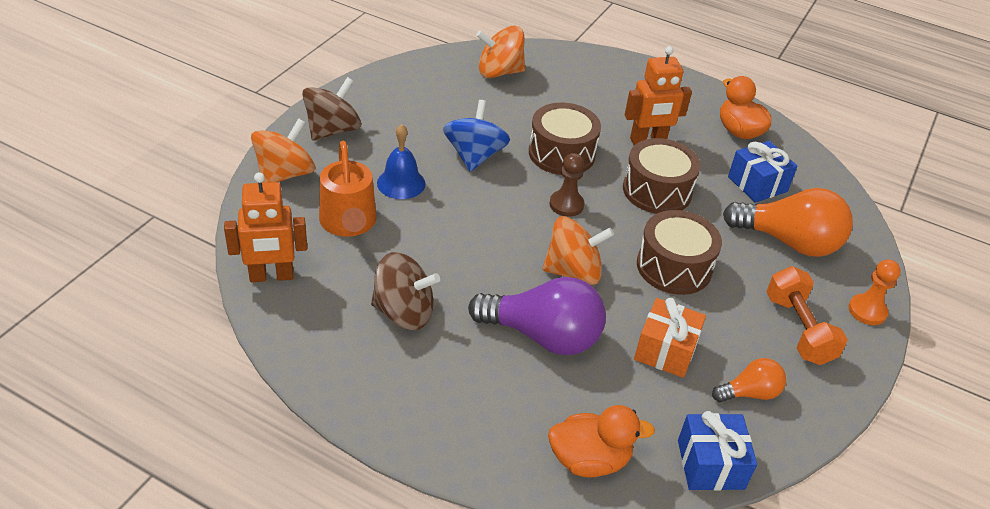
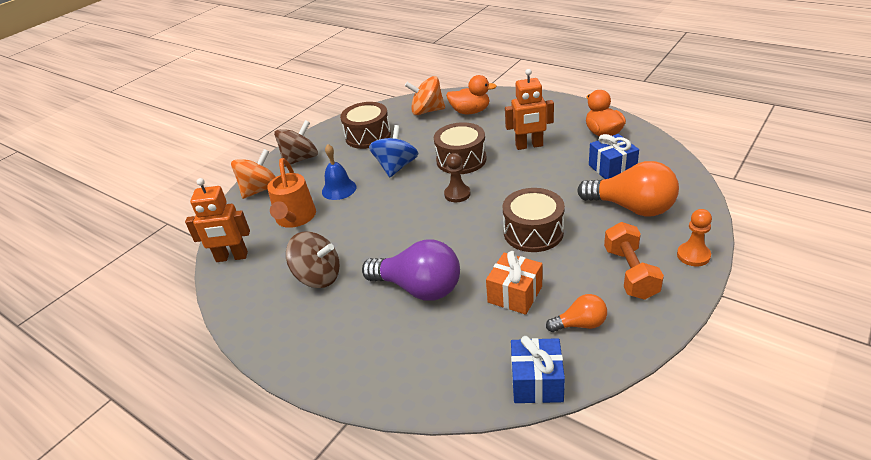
camera: 15 degrees right, 5 degrees down
orange spinning top [543,216,614,285] -> none
orange duck [548,405,655,477] -> orange duck moved to [446,75,497,114]
brown drum [623,138,701,214] -> brown drum moved to [340,102,391,149]

